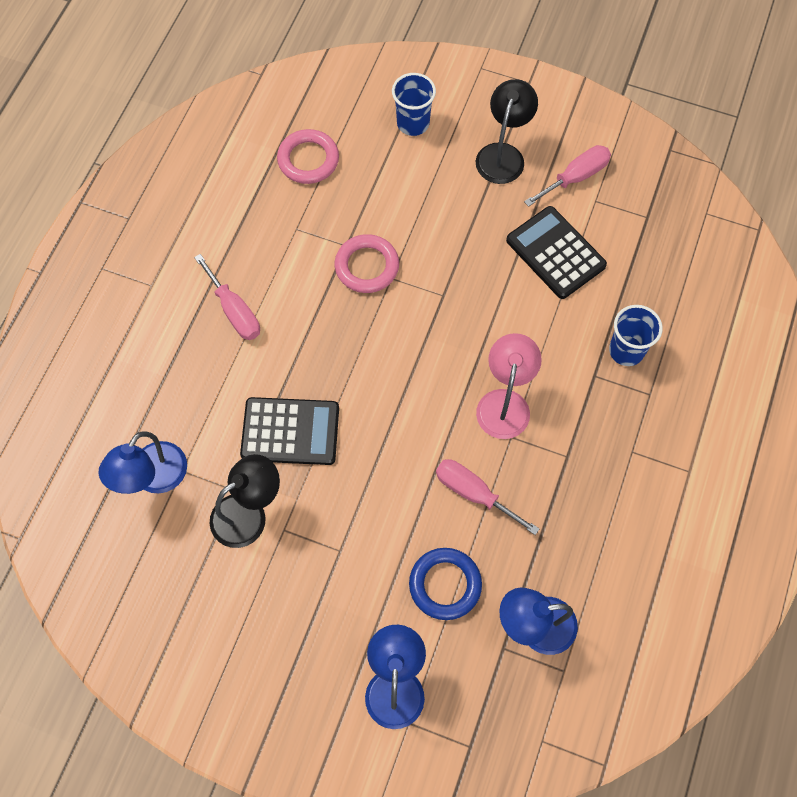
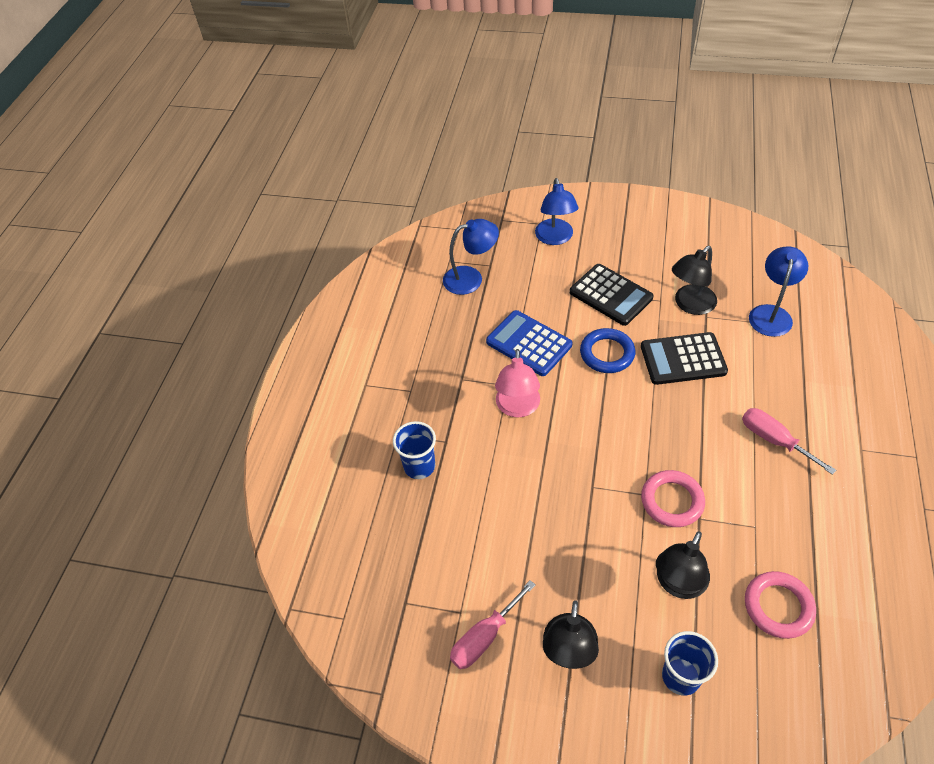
camera: 175 degrees right, 15 degrees down
blue ring [409,548,482,620] -> blue ring moved to [580,328,635,373]
pink screwdriver [436,459,539,535] -> blue calculator [486,310,573,376]
black calculator [506,206,607,299] -> black calculator moved to [570,264,654,326]
none -> black lamp [656,531,710,599]

